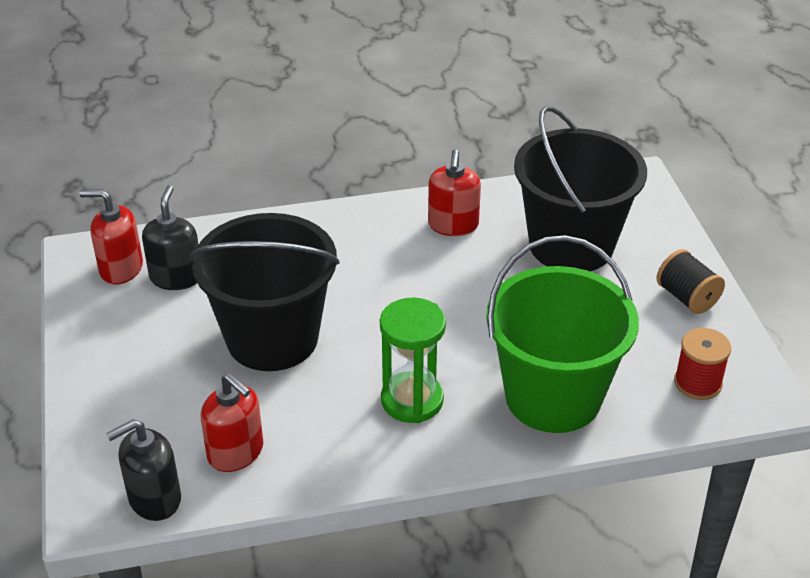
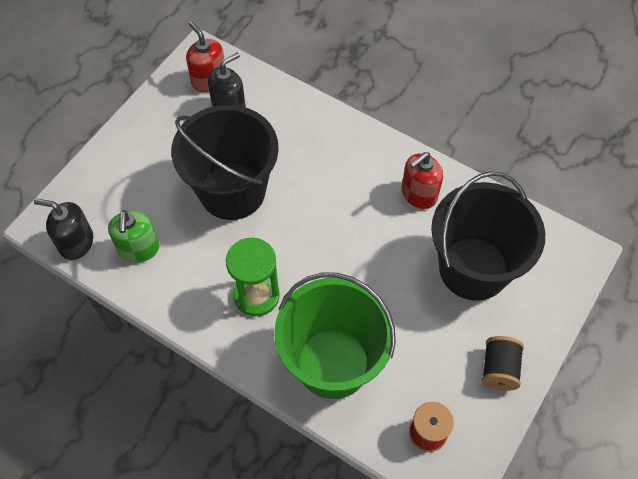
camera: 45 degrees right, 20 degrees up
red soap dispenser [201,373,263,472] -> green soap dispenser [108,210,160,262]

